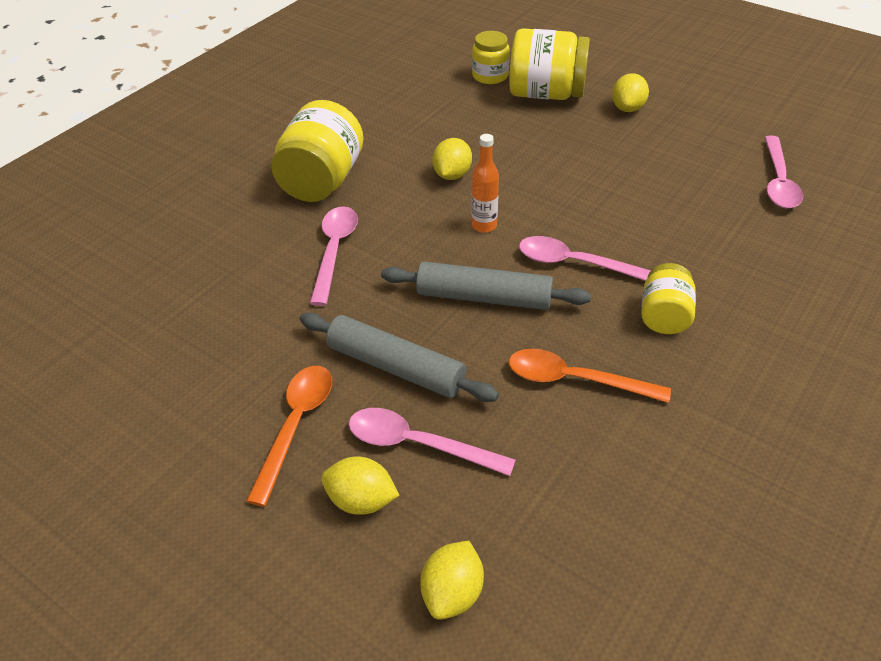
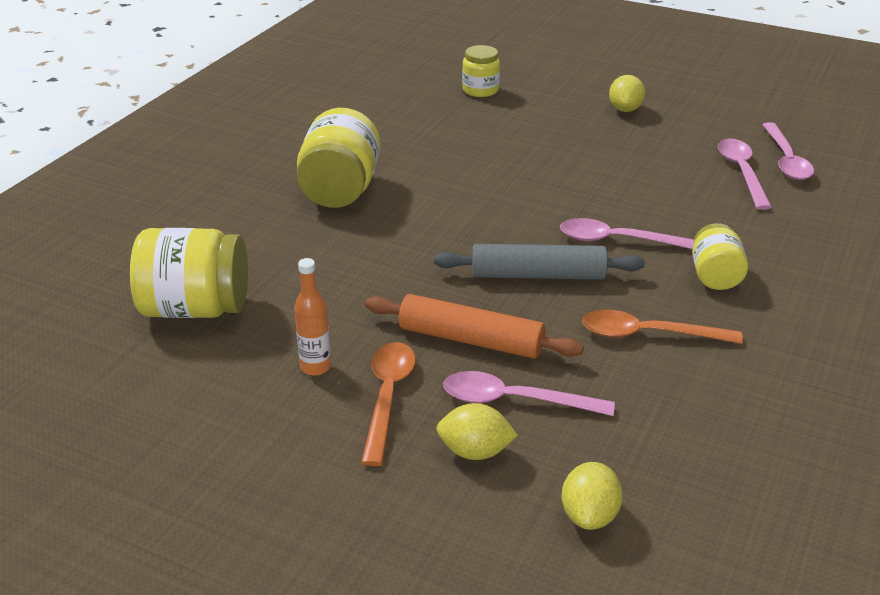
camera: 10 degrees left, 10 degrees down
grey rolling pin [300,313,499,402] -> orange rolling pin [365,294,584,359]
pink spoon [310,206,358,306] -> pink spoon moved to [718,138,772,210]
yellow lemon [432,138,472,180] -> none
orange bottle [472,134,499,233] -> orange bottle moved to [294,258,331,376]
yellow jar [509,28,590,100] -> yellow jar moved to [130,228,248,318]

